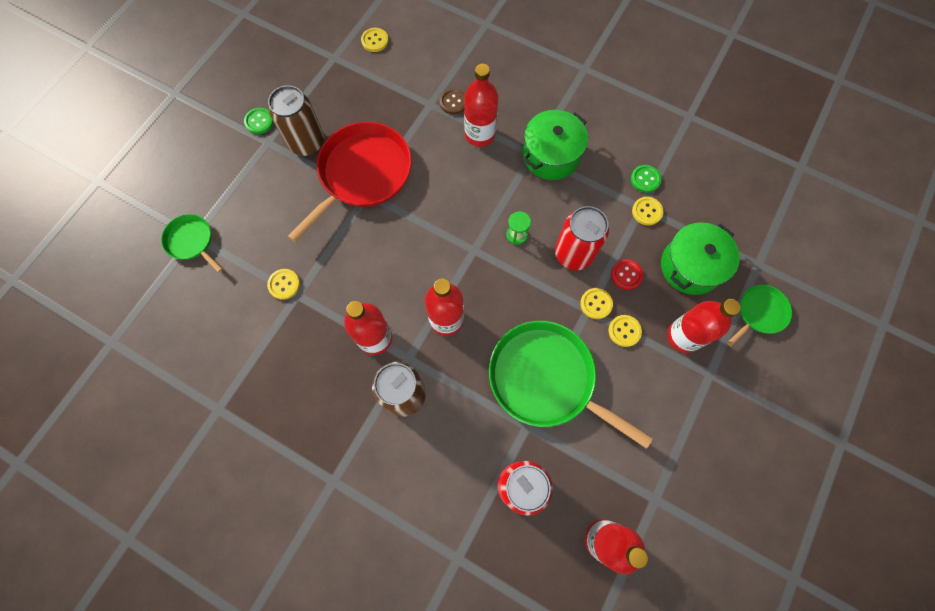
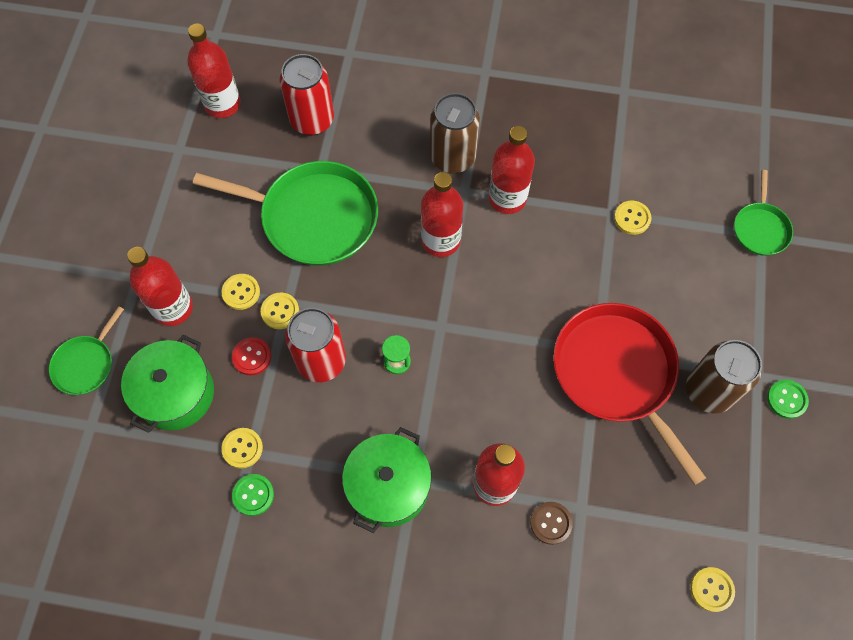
camera: 160 degrees right, 5 degrees down
green pan [161,214,222,273] -> green pan turned 75 degrees clockwise [734,170,793,256]
red pan [288,122,412,243] -> red pan turned 135 degrees clockwise [553,303,706,485]

